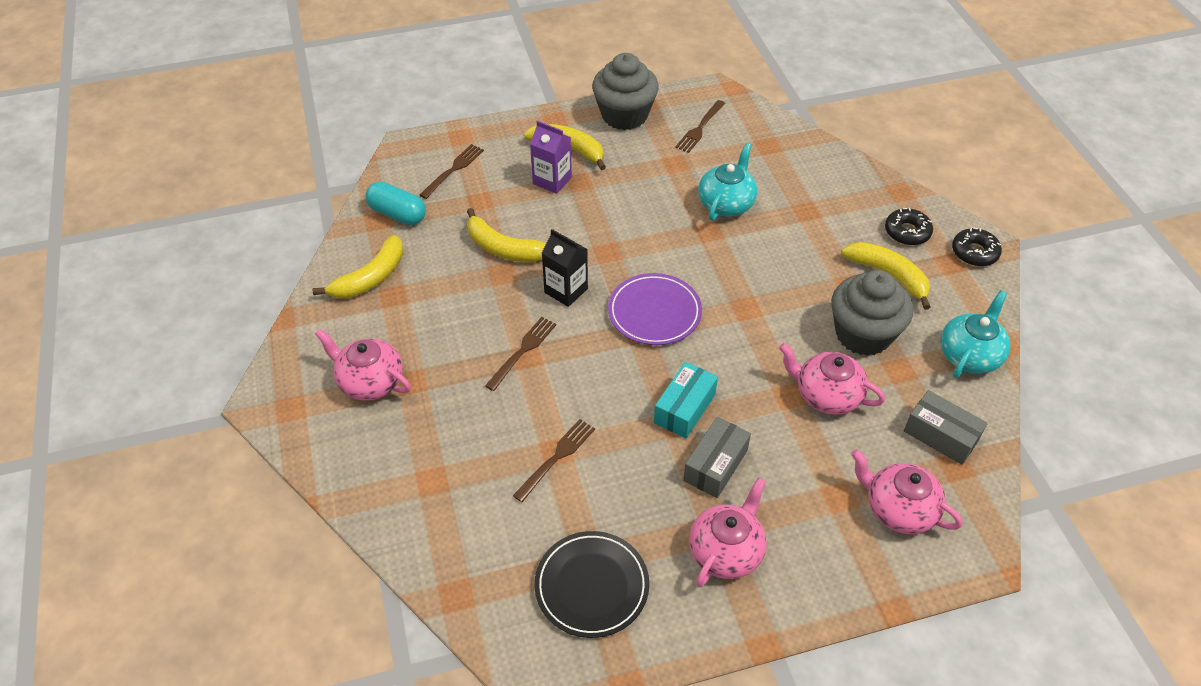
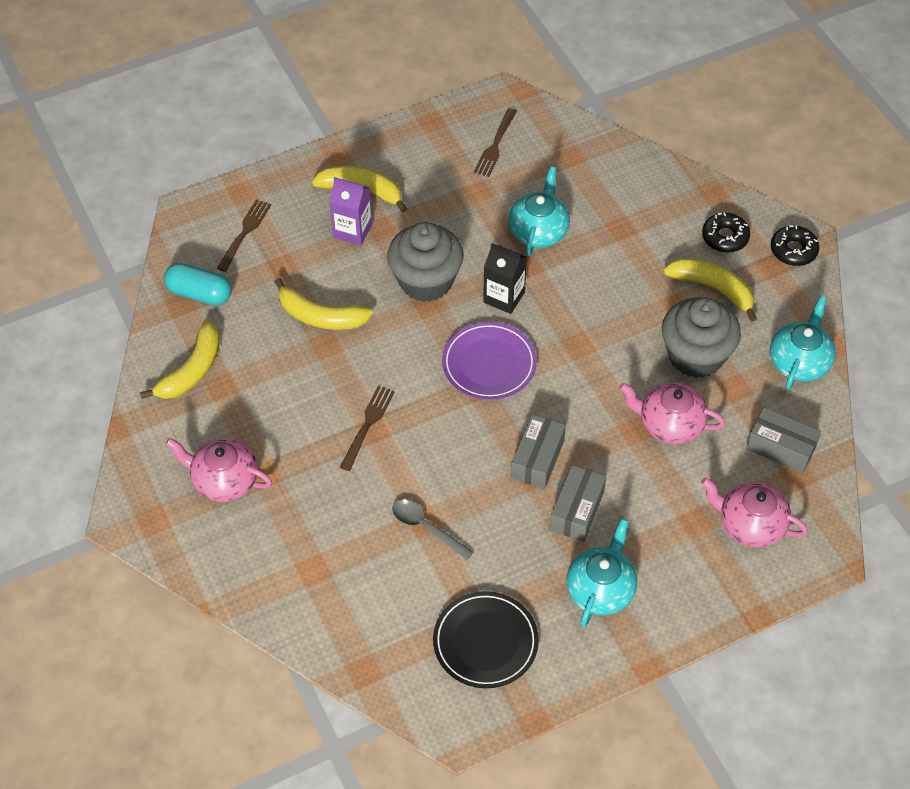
camera: 10 degrees left, 5 degrees up
brown fork [513,419,595,502] -> grey spoon [392,500,473,560]
black carton [542,229,588,307] -> black carton moved to [483,243,527,314]
grey cupcake [592,53,659,130] -> grey cupcake moved to [387,222,464,302]
turquoise box [654,362,718,438] -> grey box [511,414,566,489]
pink teapot [689,477,767,587] -> turquoise teapot [566,519,637,627]

